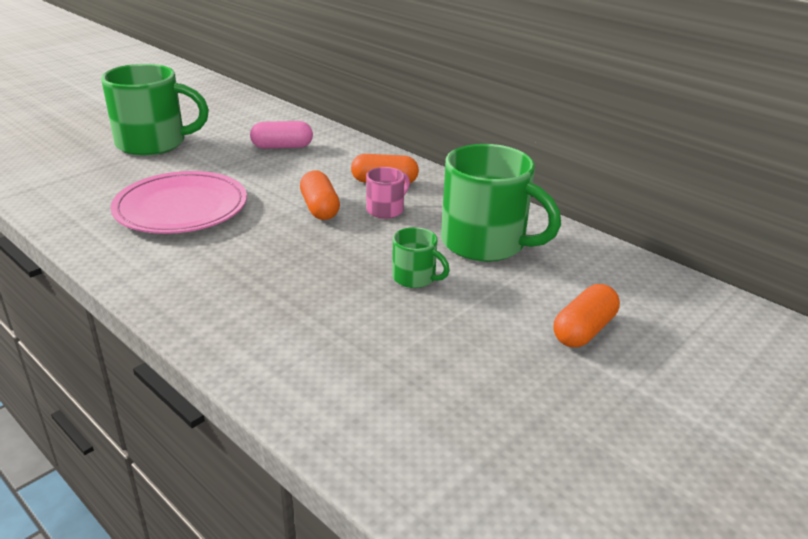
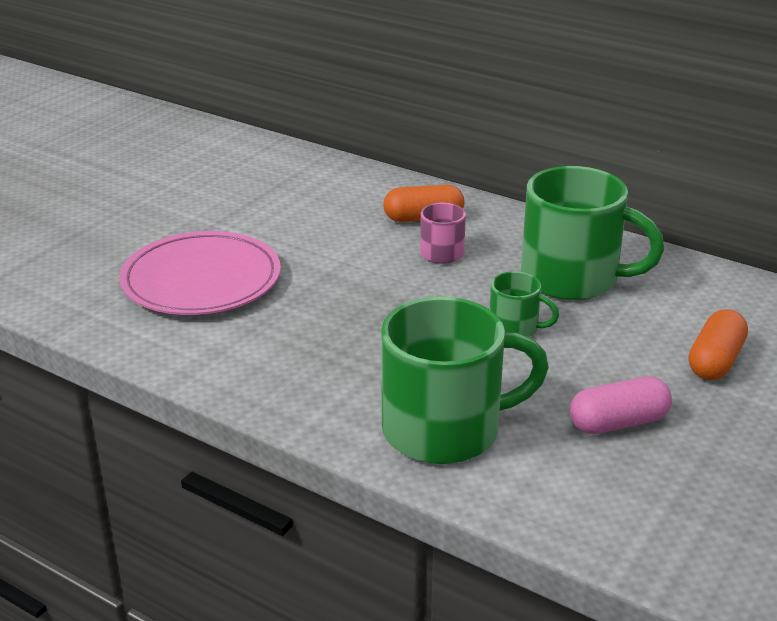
camera: 10 degrees left, 0 degrees up
green mug [101,64,209,156] -> green mug moved to [381,297,549,464]
pink capsule [250,121,313,149] -> pink capsule moved to [570,376,672,434]
orange capsule [300,170,340,220] -> none

